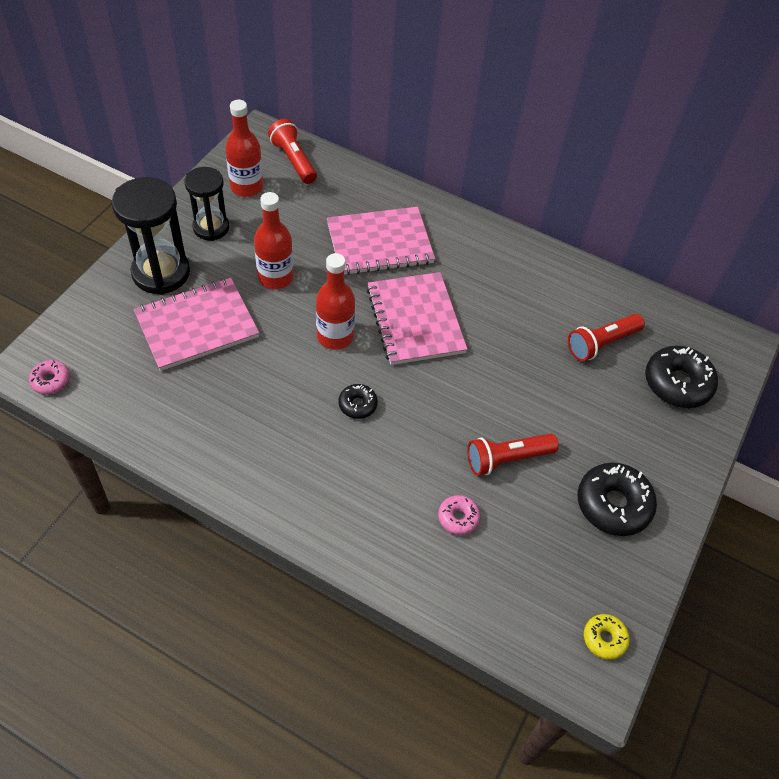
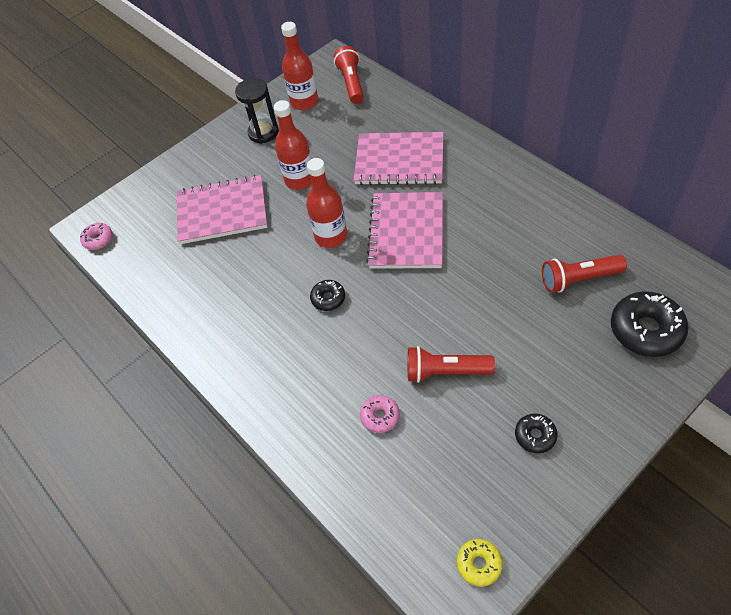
camera: 30 degrees right, 0 degrees up
black hourglass [112,177,190,295] -> none
black donut [577,462,657,536] -> black donut [515,413,557,453], size x0.53

